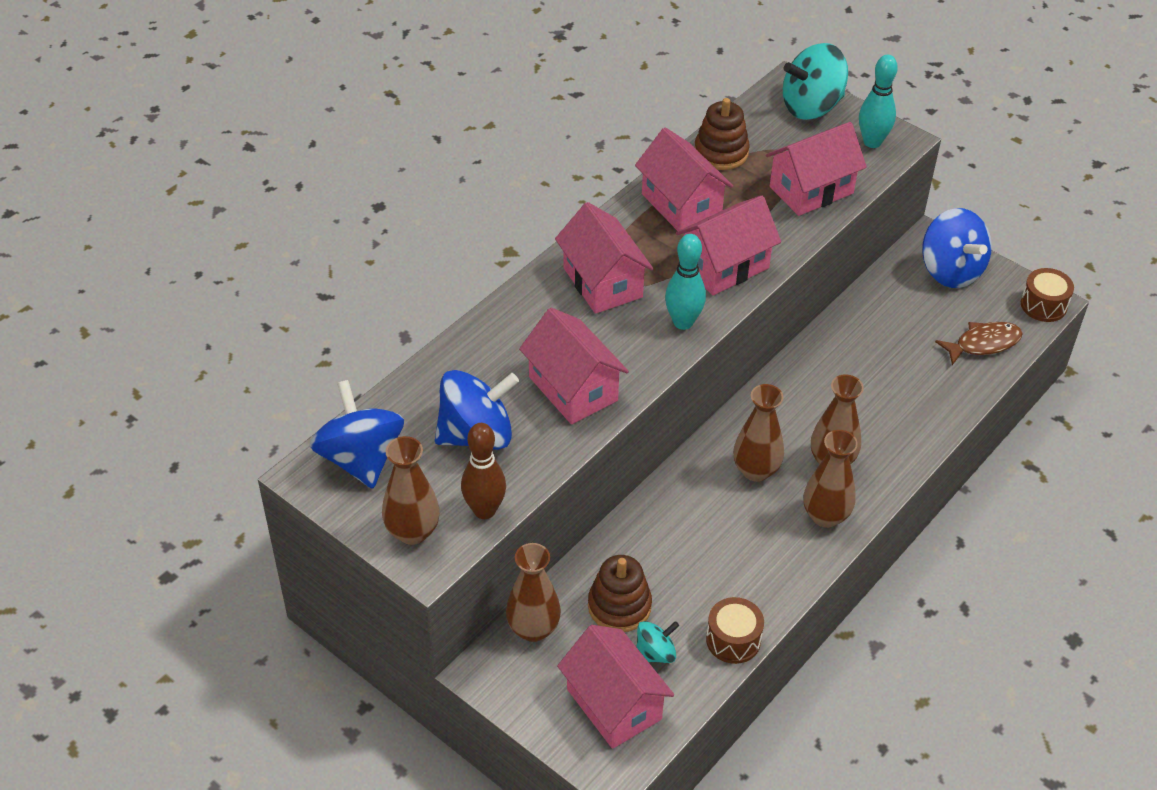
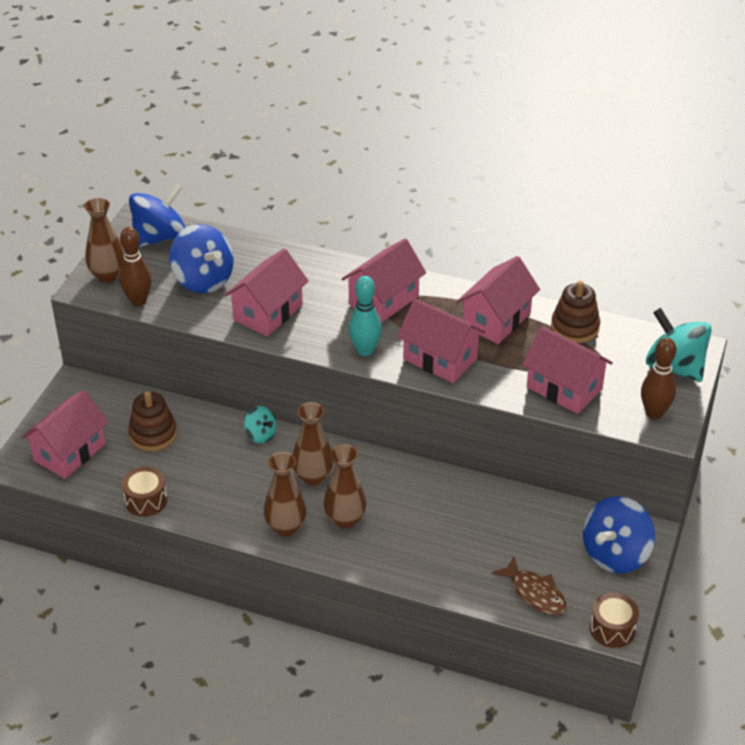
camera: 70 degrees right, 5 degrees down
brown vase [506,543,561,642] -> none
turquoise spinning top [637,621,679,663] -> turquoise spinning top moved to [244,406,277,444]
turquoise bowling pin [859,55,898,148] -> brown bowling pin [641,338,677,419]

